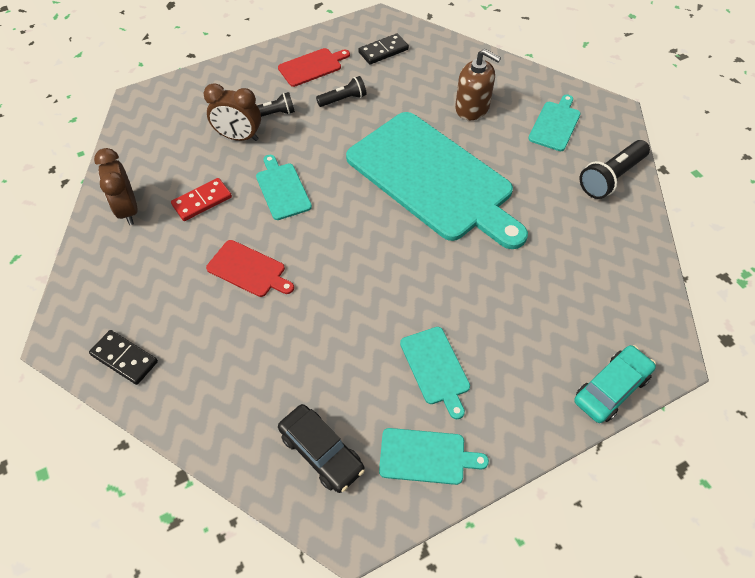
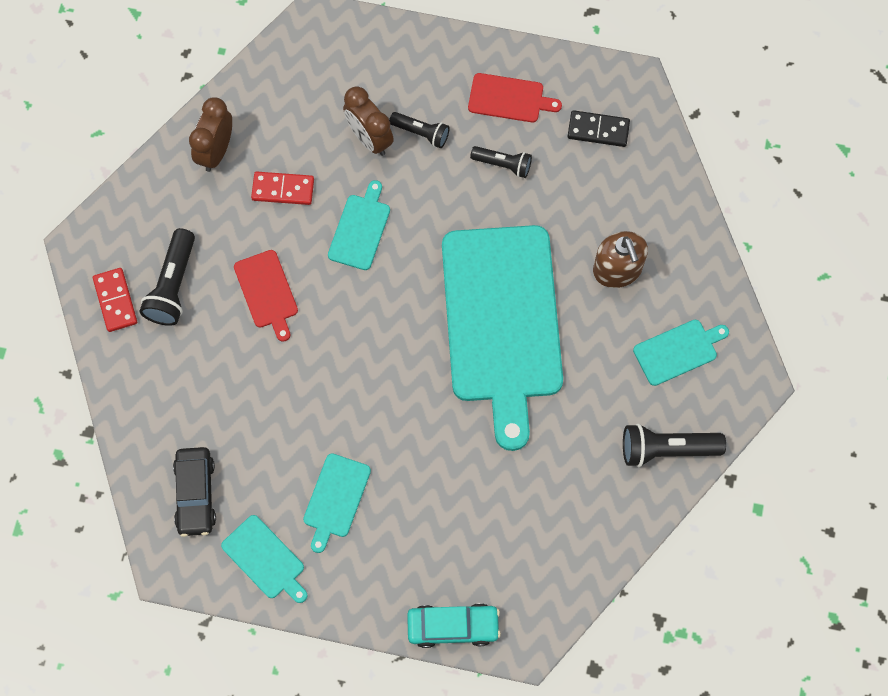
camera: 40 degrees right, 15 degrees up
black domino [89,330,158,385] -> red domino [93,268,137,332]
none -> black flashlight [140,228,195,326]

